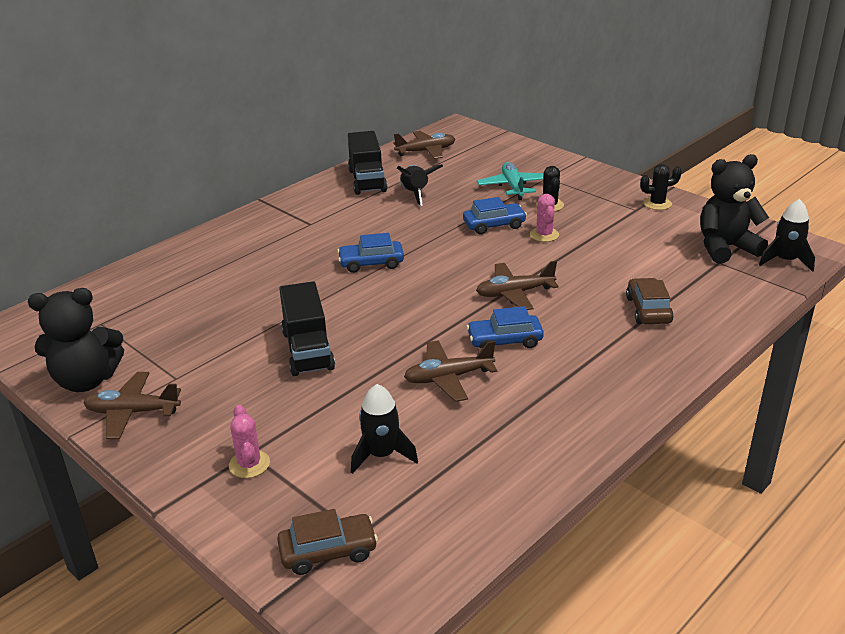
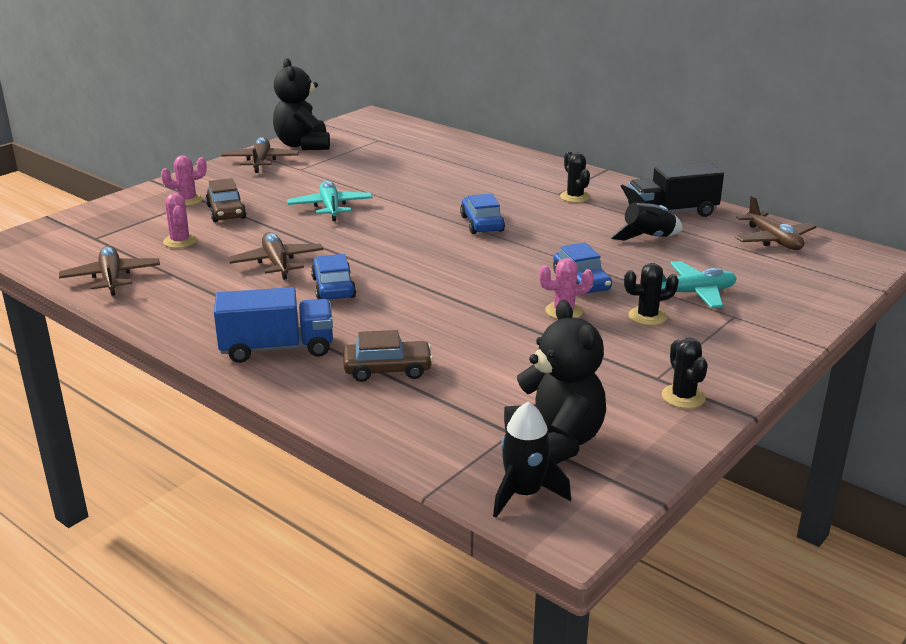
camera: 85 degrees right, 5 degrees down
brown car [277,509,378,575] -> brown car moved to [206,178,246,222]
black truck [279,281,335,376] -> turquoise plane [287,180,373,221]
black rocket [351,384,418,474] -> pink cactus [163,193,197,248]
brown plane [476,261,559,310] -> brown plane moved to [59,246,160,296]
none -> blue truck [214,287,333,363]
none -> black cactus [560,151,590,203]

